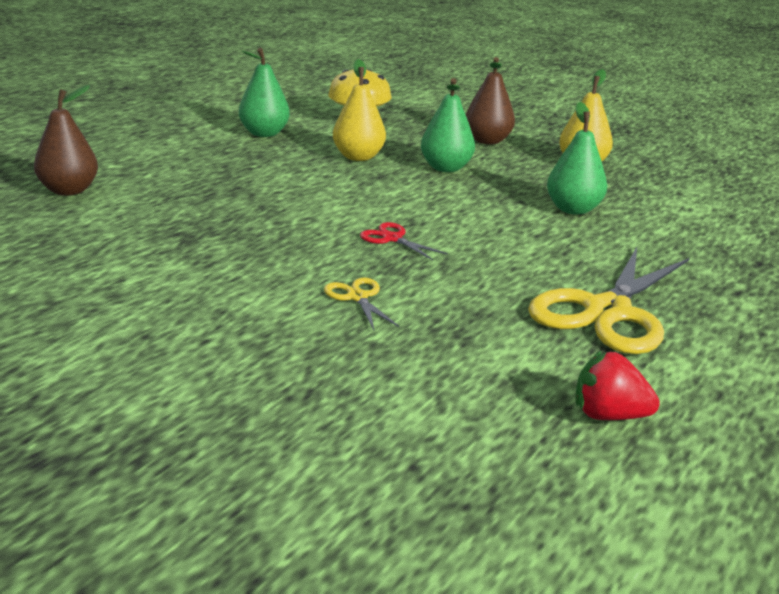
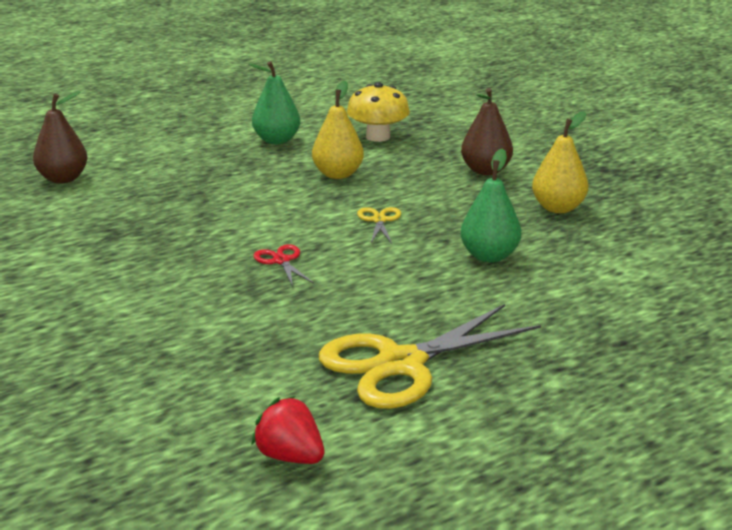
camera: 25 degrees right, 0 degrees up
yellow scissors [324,278,399,330] -> yellow scissors moved to [357,207,401,244]
green pear [421,78,475,172] -> none

